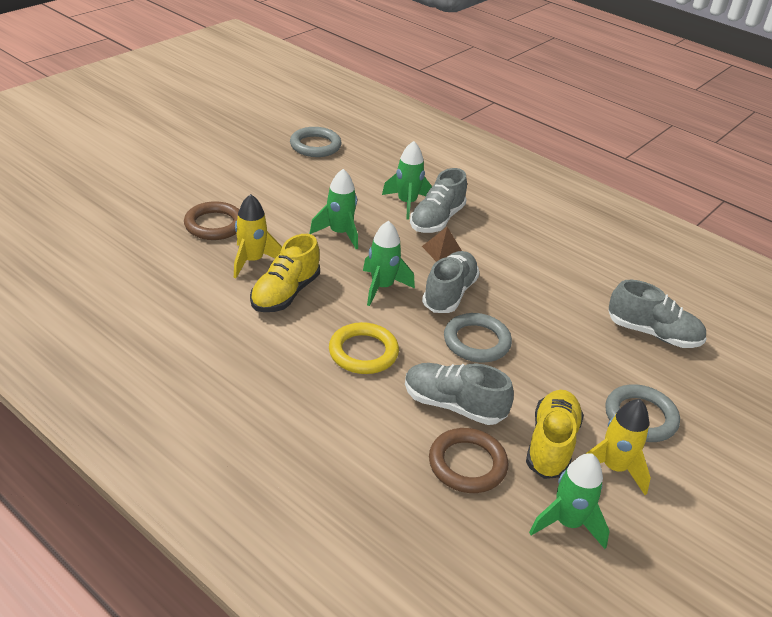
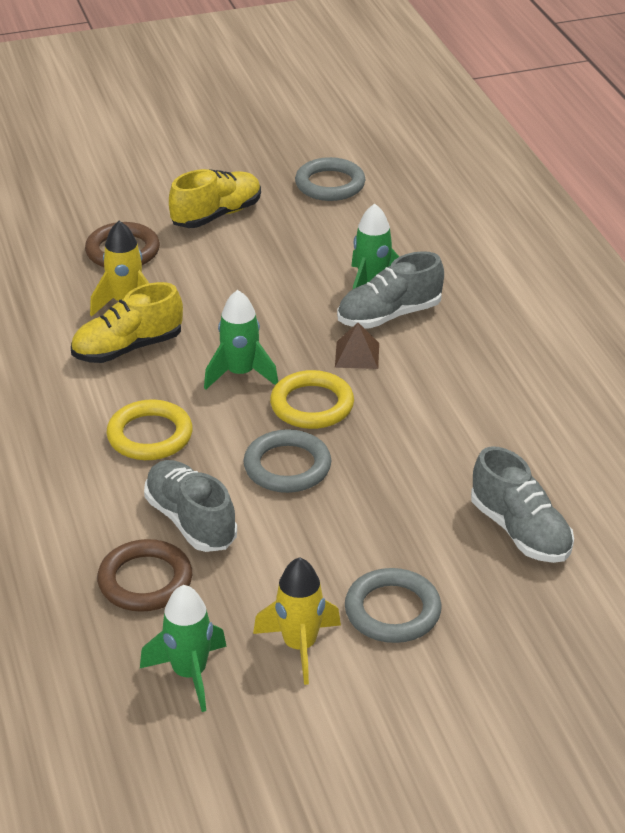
camera: 35 degrees right, 0 degrees up
green rocket [310,169,358,249] -> none
grey shoe [422,251,480,313] -> yellow ring [270,370,354,429]
yellow shoe [526,390,584,479] -> yellow shoe moved to [169,169,261,228]

